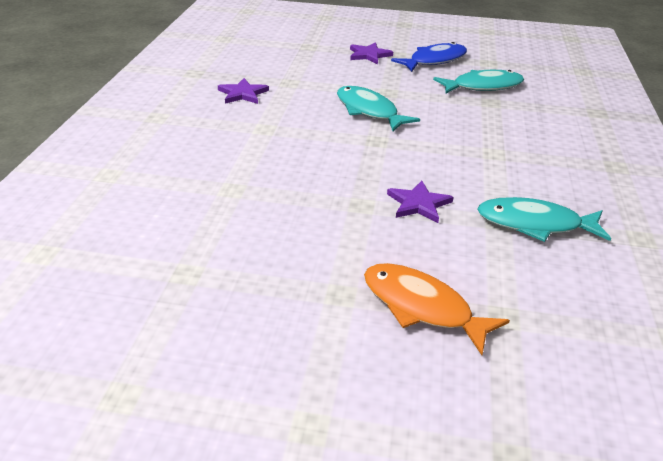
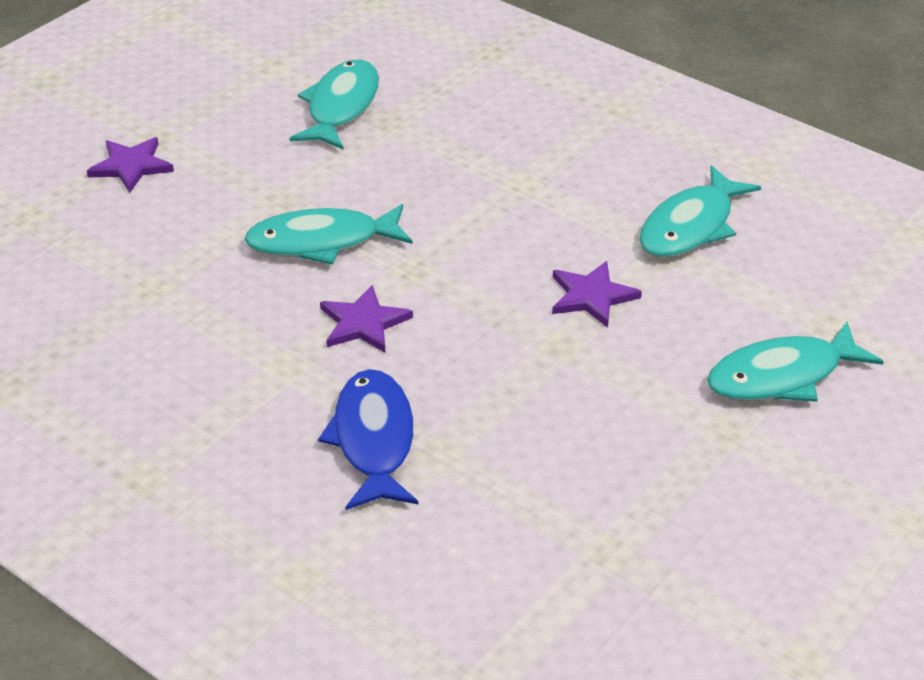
camera: 60 degrees left, 5 degrees up
purple star [218,78,269,104] -> purple star moved to [320,285,413,352]
orange fish [364,263,510,355] -> turquoise fish [707,322,884,402]
blue fish [391,42,467,72] -> blue fish moved to [318,369,418,510]

